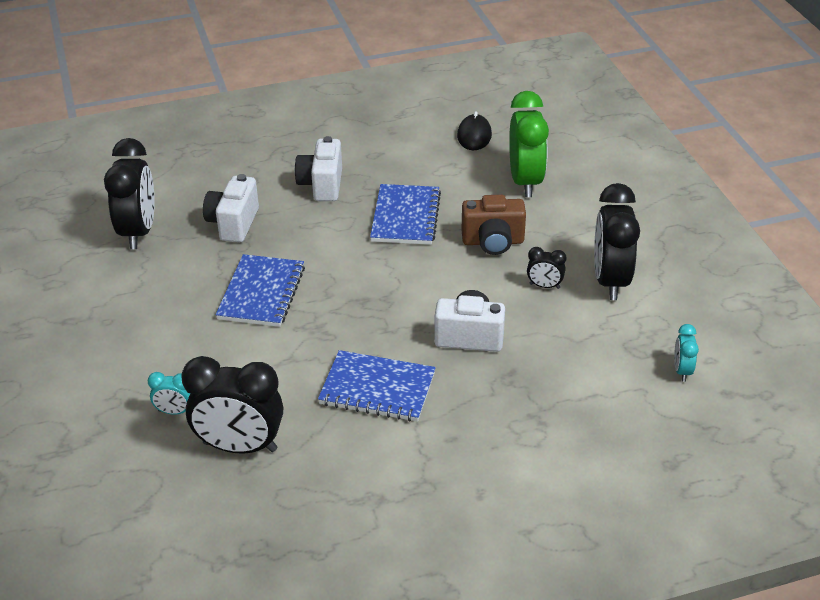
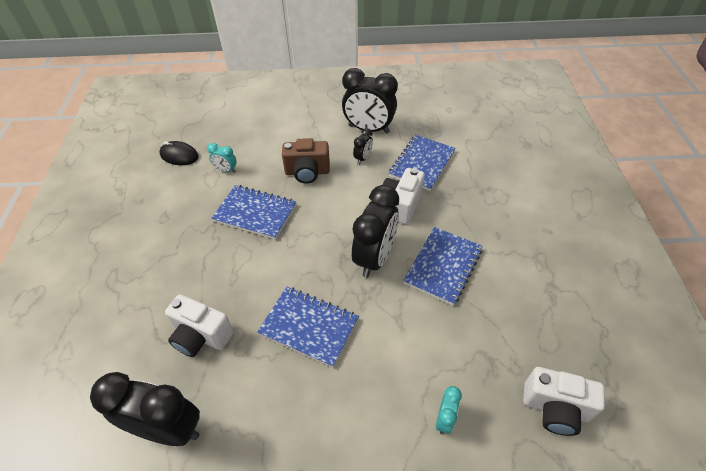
camera: 75 degrees left, 10 degrees up
black clock [181,356,283,454] -> black clock moved to [352,185,399,278]
white camera [295,136,342,201] -> white camera moved to [523,367,605,436]
brown camera [461,195,526,255] -> brown camera turned 75 degrees clockwise [282,138,330,183]
green clock [509,91,549,197] -> none
turquoise clock [674,324,699,382] -> turquoise clock moved to [207,143,237,173]
none -> blue notebook [389,135,456,191]

